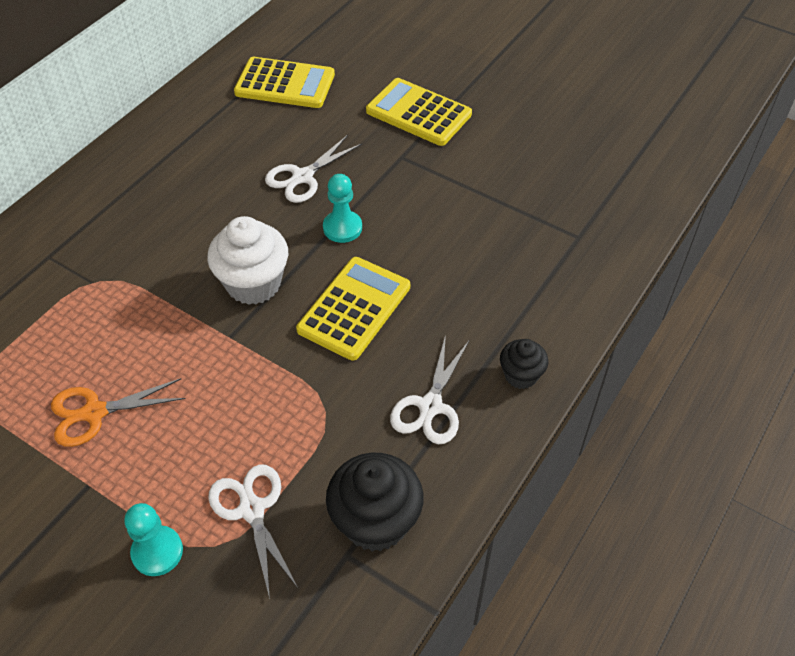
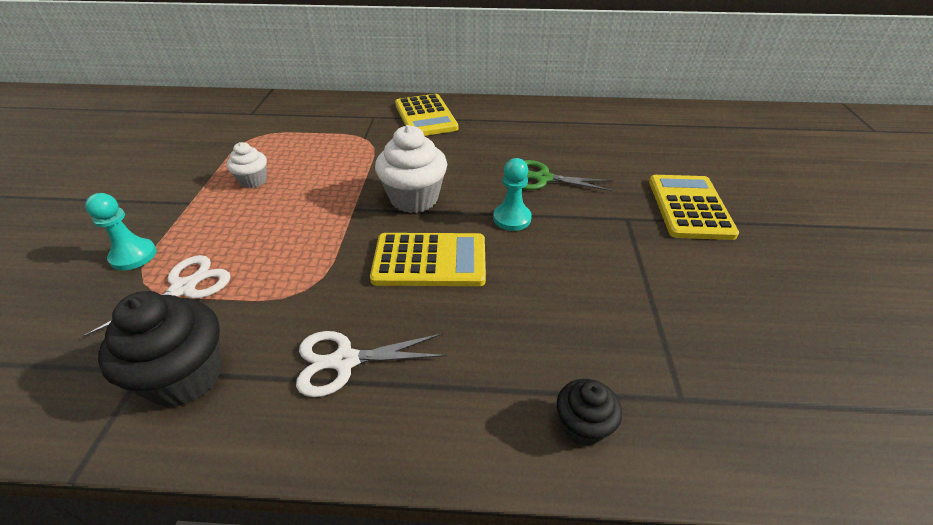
camera: 60 degrees right, 10 degrees down
orange scissors [51,378,186,447] -> white cupcake [227,142,267,188]
yellow calculator [234,57,335,108] -> yellow calculator moved to [395,94,458,136]
white scissors [265,135,362,203] -> green scissors [522,160,612,191]
black cupcake [500,339,548,389] -> black cupcake moved to [557,379,622,446]

